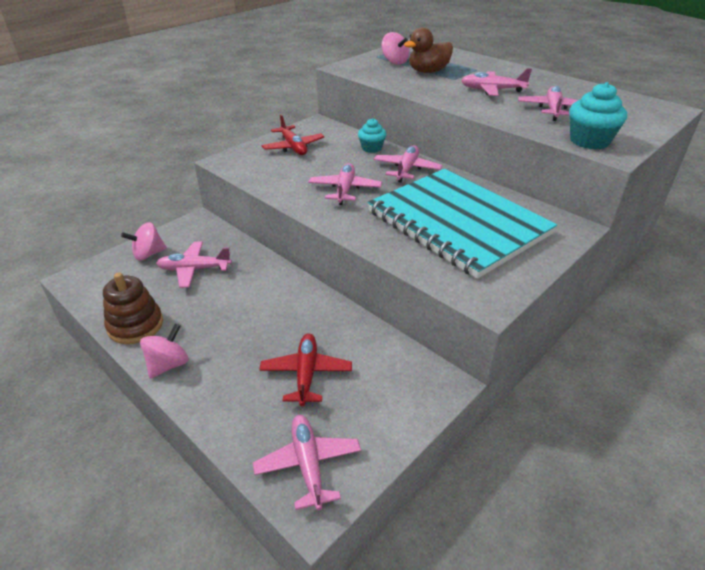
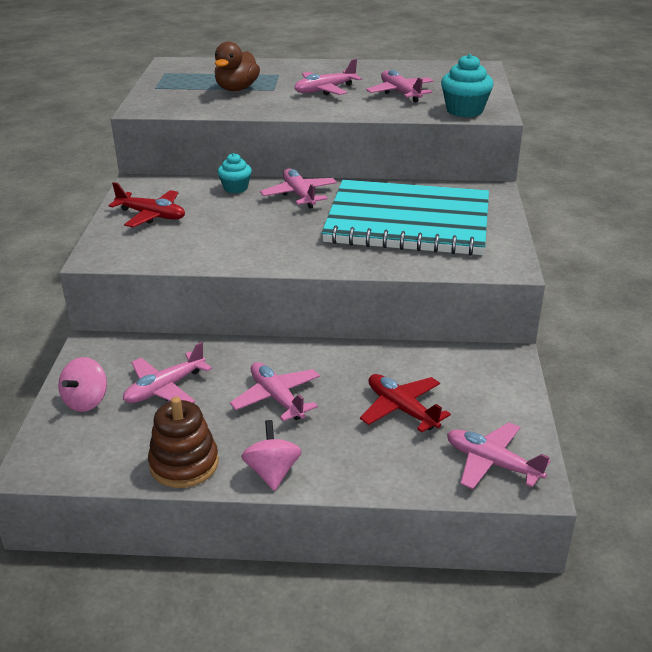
camera: 40 degrees left, 5 degrees down
pink plane [309,163,382,205] -> pink plane moved to [230,362,320,422]
pink spinning top [381,32,410,65] -> none

